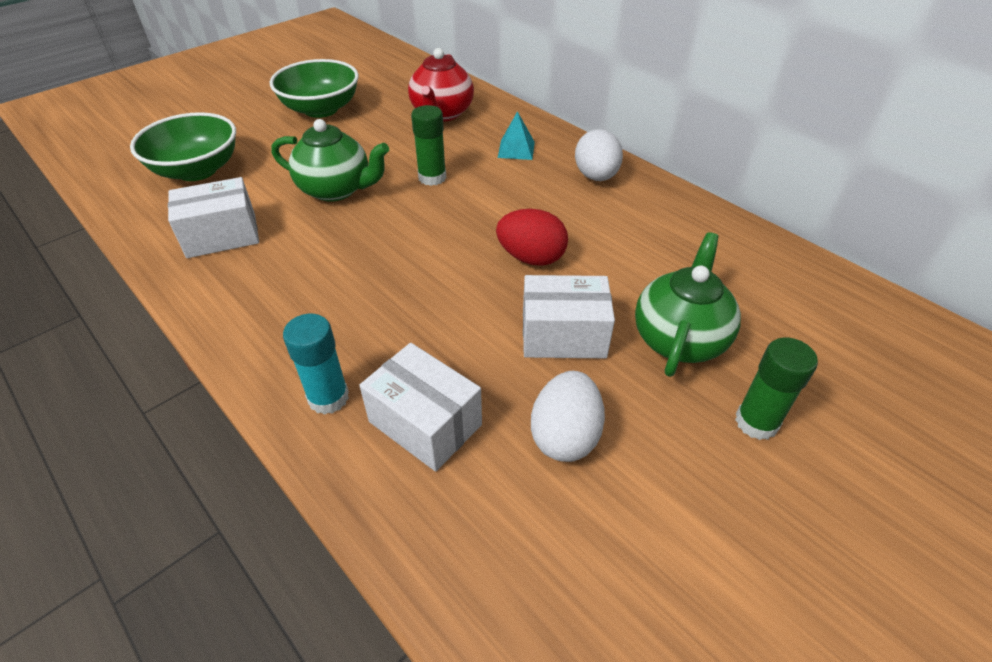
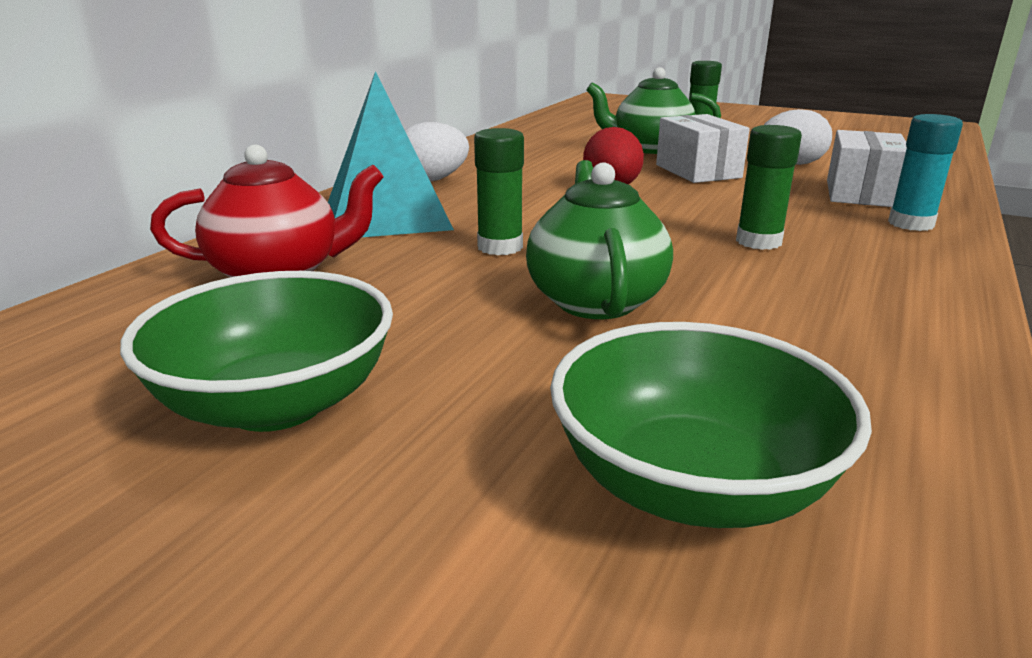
camera: 110 degrees left, 20 degrees down
white box [168,177,259,258] -> none
turquoise pyramid [498,111,535,160] -> turquoise pyramid [328,71,454,237], size x2.21
none -> green glue stick [736,125,802,250]

